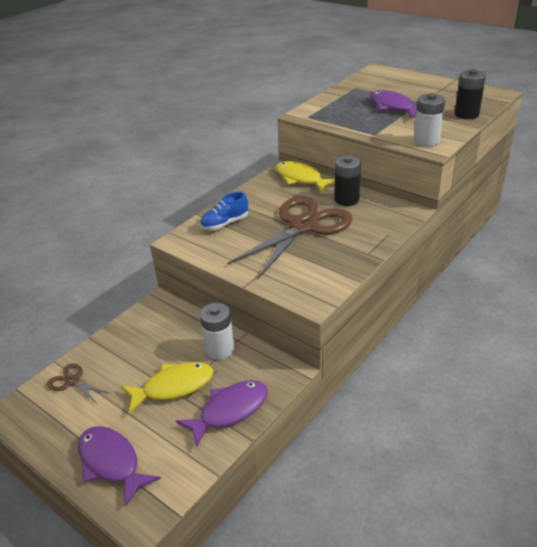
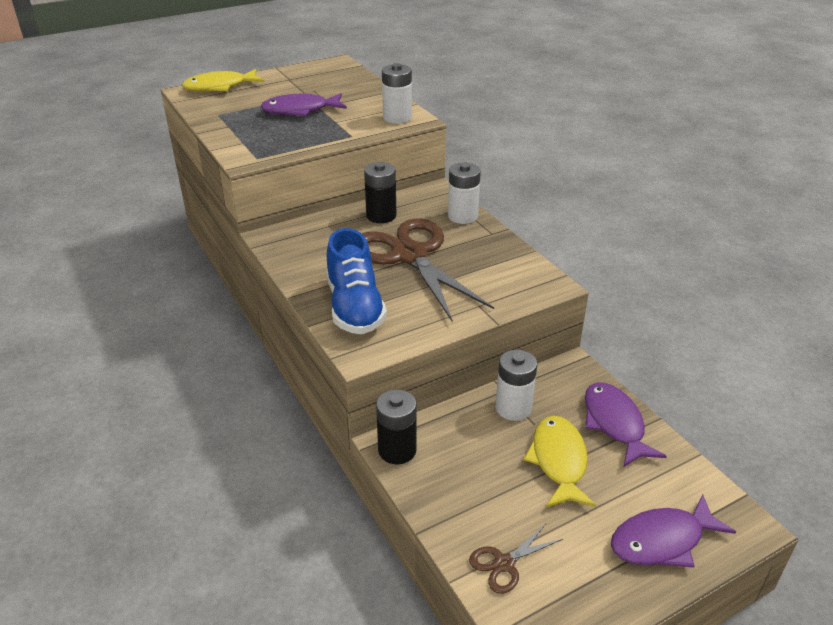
camera: 70 degrees left, 0 degrees up
blue shoe [200,192,248,230] -> blue shoe [326,228,387,334], size x1.61
yellow fish [276,161,335,192] -> yellow fish moved to [182,69,264,92]
black battery [455,69,486,119] -> black battery moved to [376,389,417,464]
none -> white battery [448,163,481,224]

